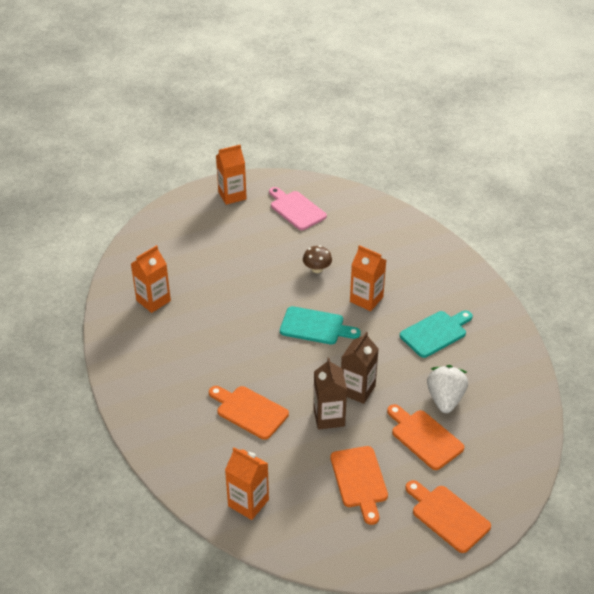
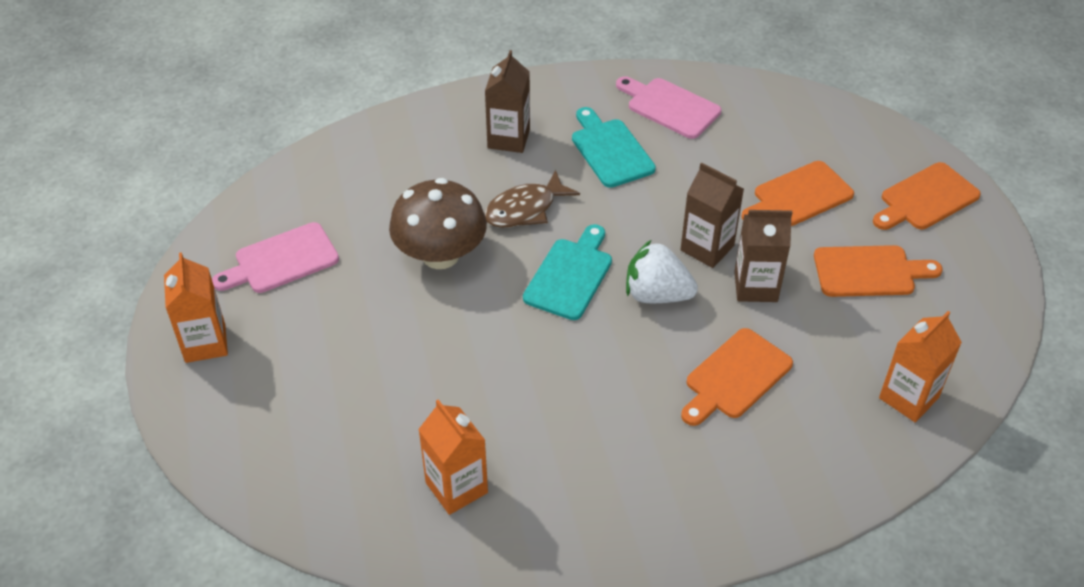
camera: 80 degrees left, 5 degrees up
brown mushroom [303,245,332,273] -> brown mushroom [389,178,487,269], size x1.97
orange carton [350,245,386,311] -> brown fish [484,170,580,228]
white strawberry [427,365,468,413] -> white strawberry moved to [626,240,698,303]
none -> brown carton [485,50,530,153]
none -> pink cutting board [616,76,721,139]

